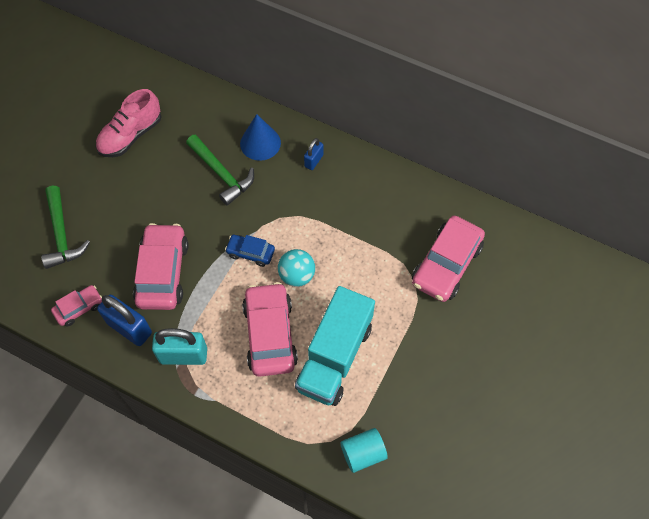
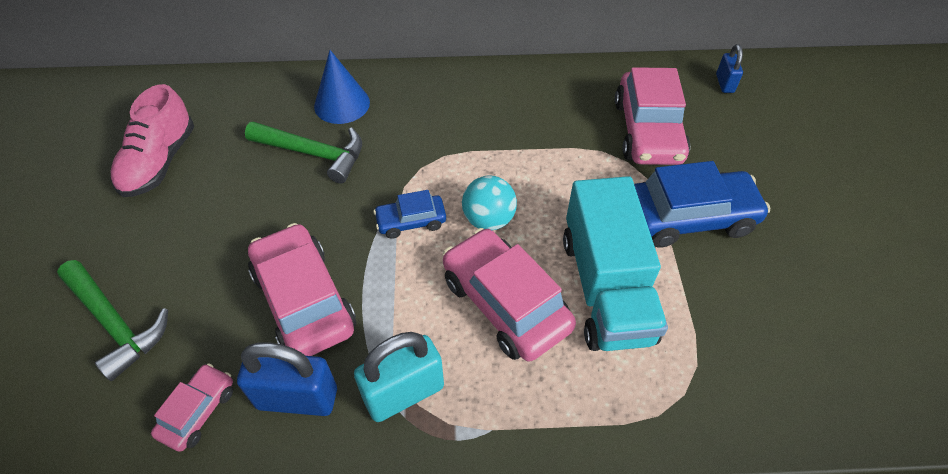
camera: 30 degrees left, 10 degrees down
blue padlock [304,138,324,170] -> blue padlock moved to [716,44,743,93]
turquoise cylinder [341,428,388,473] -> none
none -> blue car [634,161,770,248]

